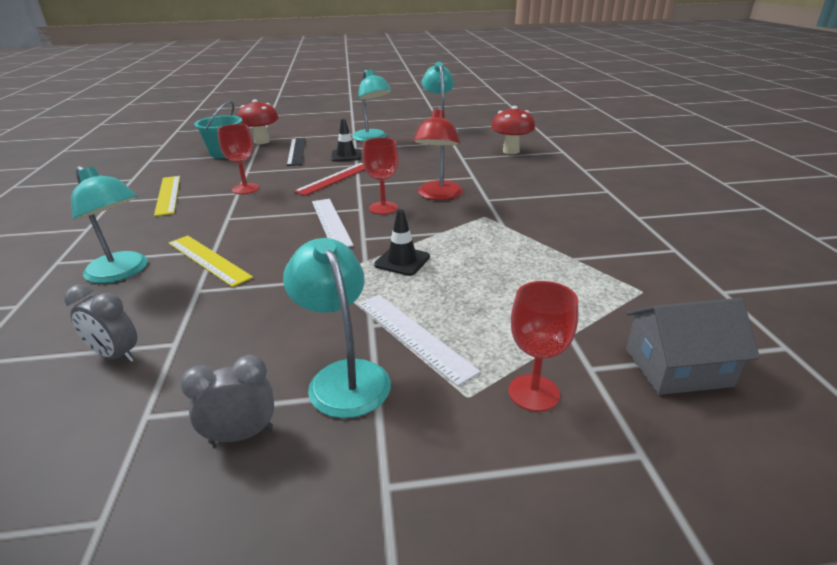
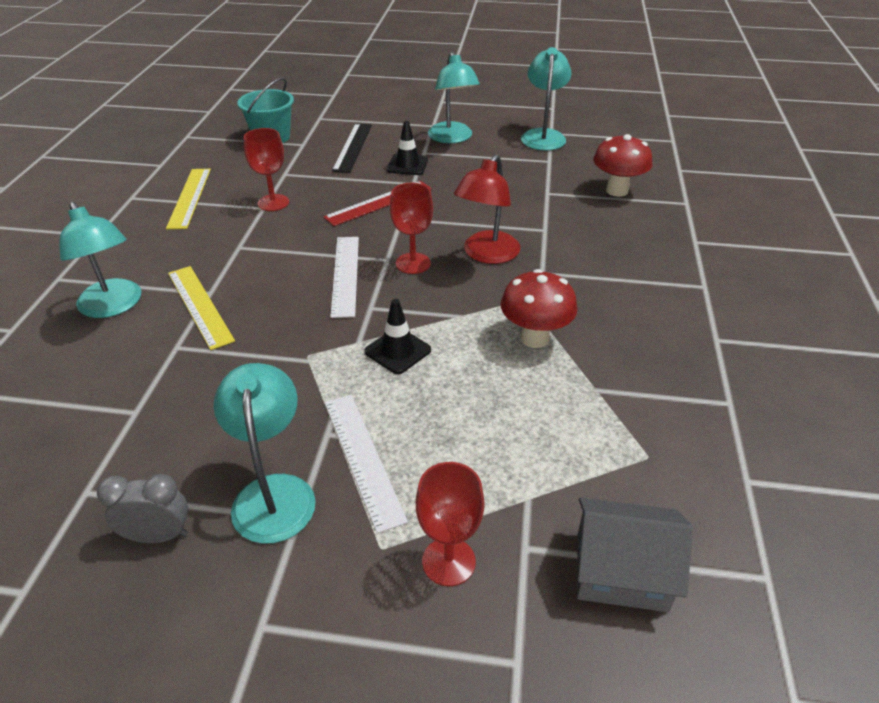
camera: 15 degrees right, 10 degrees up
grey clock [64,285,137,362] -> none
red mushroom [237,99,279,144] -> red mushroom moved to [501,269,578,348]

